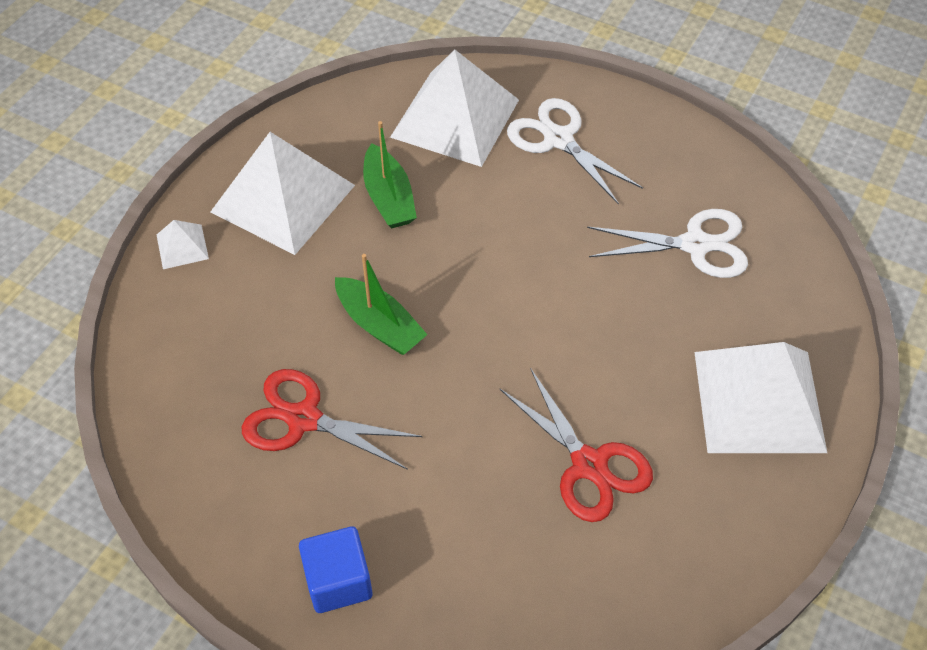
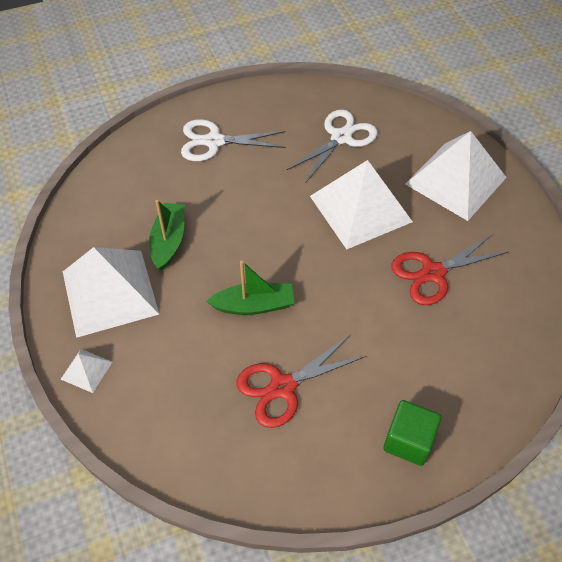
camera: 50 degrees left, 0 degrees up
blue cube [299,526,373,613] -> green cube [383,400,441,466]
green boat [363,121,417,228] -> green boat turned 105 degrees counterclockwise [149,200,185,271]
white pyramid [390,49,519,167] -> white pyramid moved to [310,160,413,250]
red scissors [500,368,653,522] -> red scissors turned 150 degrees clockwise [391,234,508,305]

